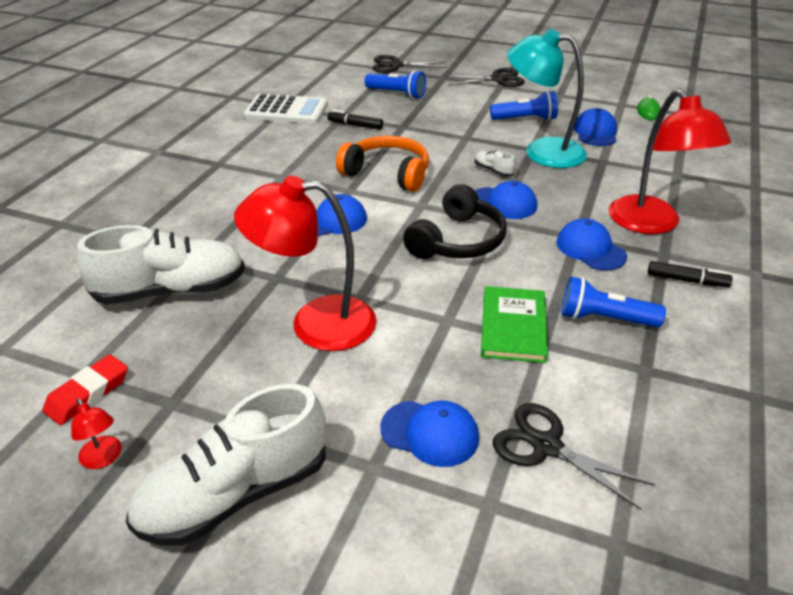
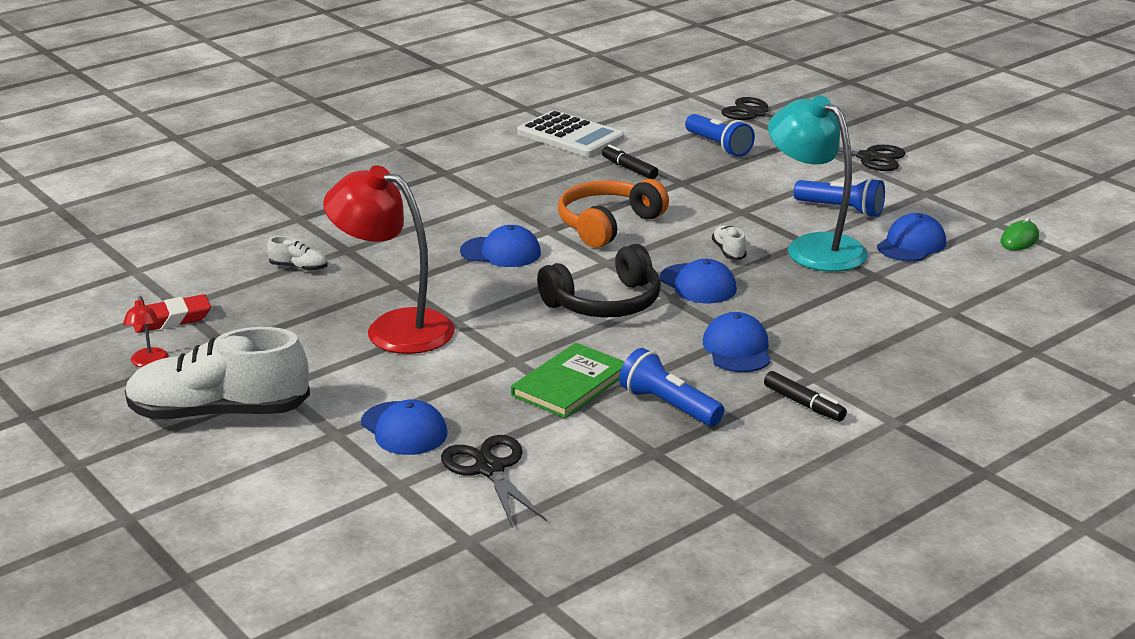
camera: 30 degrees right, 10 degrees down
white shoe [76,225,245,304] -> white shoe [267,236,327,271], size x0.40
orange headphones [336,136,429,192] -> orange headphones turned 105 degrees counterclockwise [558,179,669,248]
red lamp [608,89,731,234] -> none

